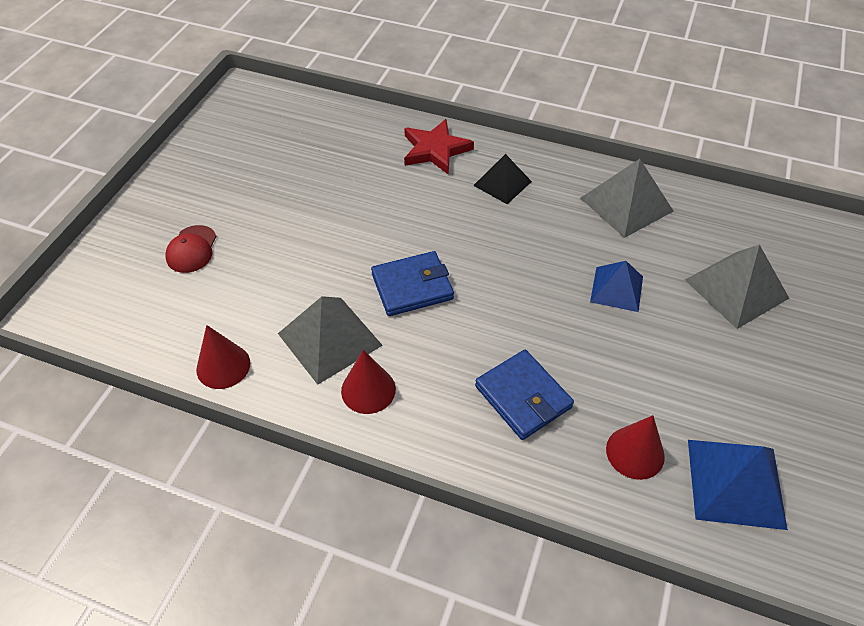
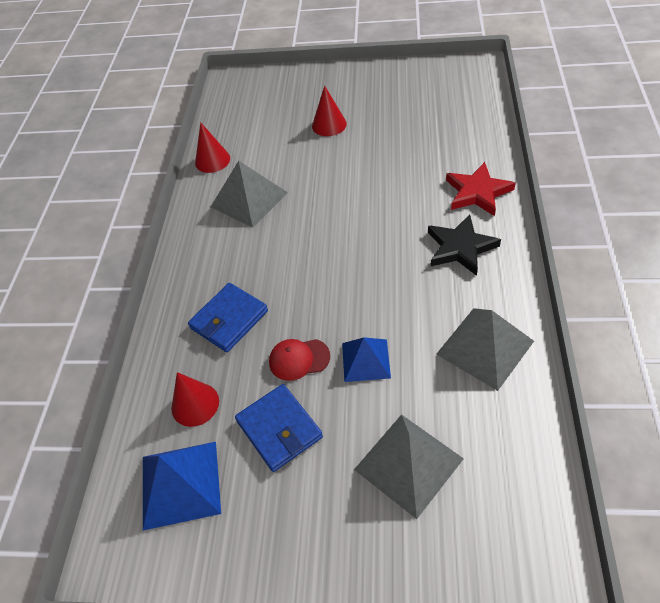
camera: 80 degrees right, 0 degrees up
red cap [165,225,216,273] -> red cap moved to [269,339,330,381]
red cone [341,350,396,414] -> red cone moved to [312,86,347,136]
blue wallet [371,251,454,316] -> blue wallet moved to [235,384,323,472]
black pyramid [473,154,532,204] -> black star [428,214,501,276]

